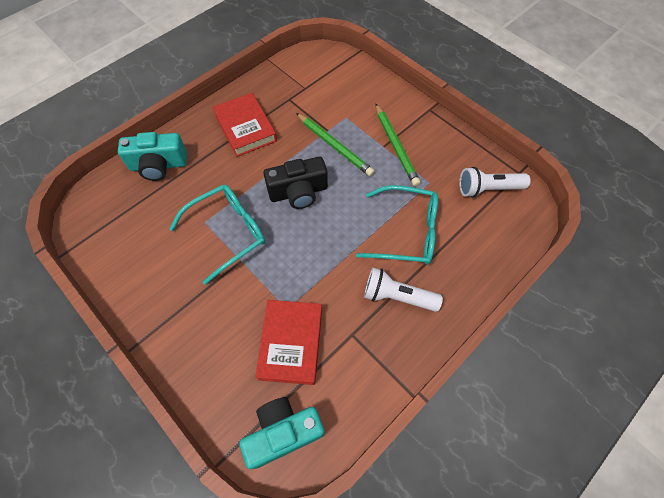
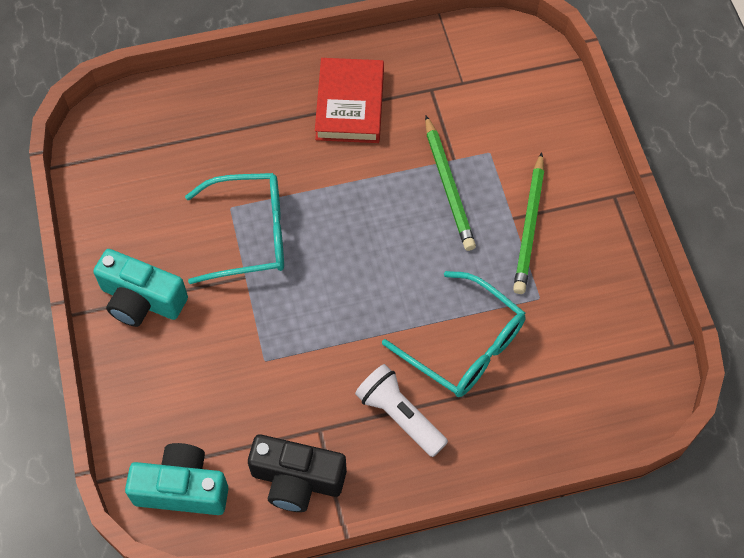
camera: 30 degrees right, 0 degrees up
turquoise camera [118,132,187,181] -> turquoise camera moved to [93,249,188,327]
red book [255,300,322,385] -> none
black camera [263,157,328,209] -> black camera moved to [248,434,347,512]
white flashlight [459,167,531,198] -> none

